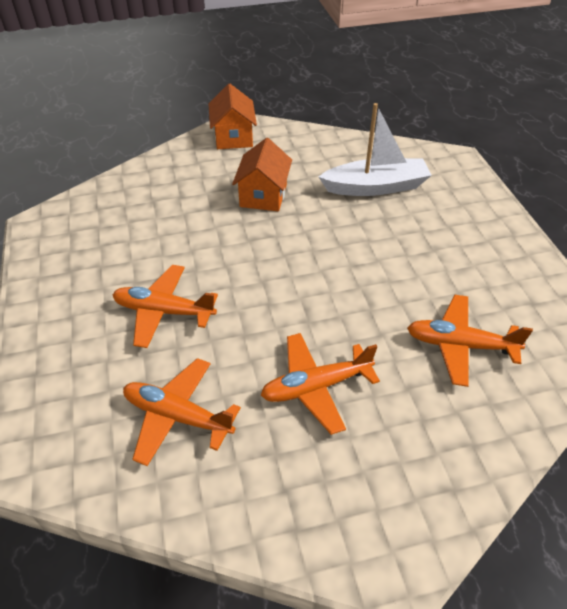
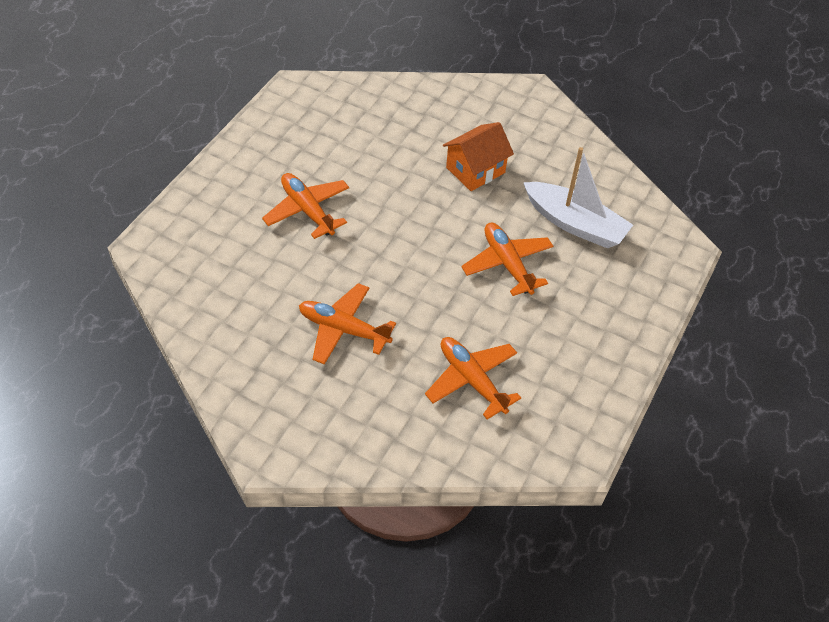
camera: 40 degrees right, 5 degrees up
orange plane [123,358,241,466] -> orange plane moved to [461,223,553,296]
orange house [209,84,257,149] -> none

